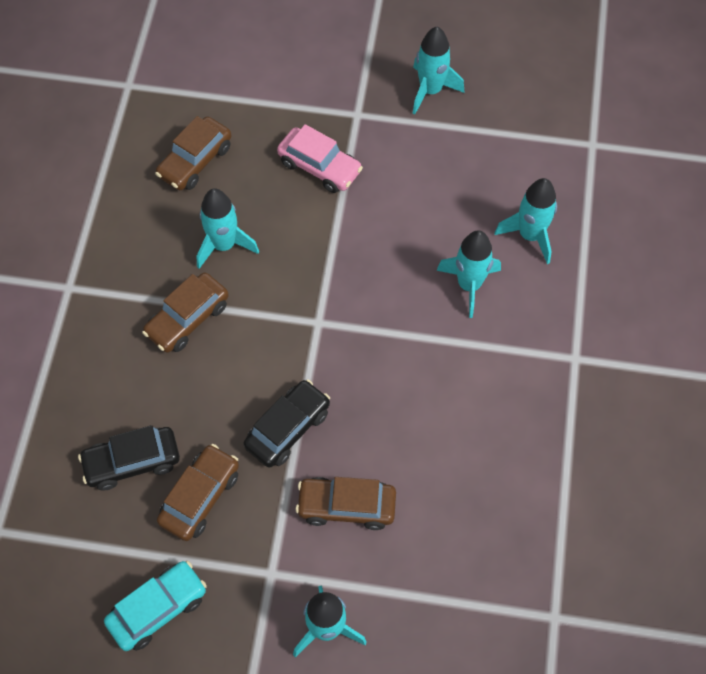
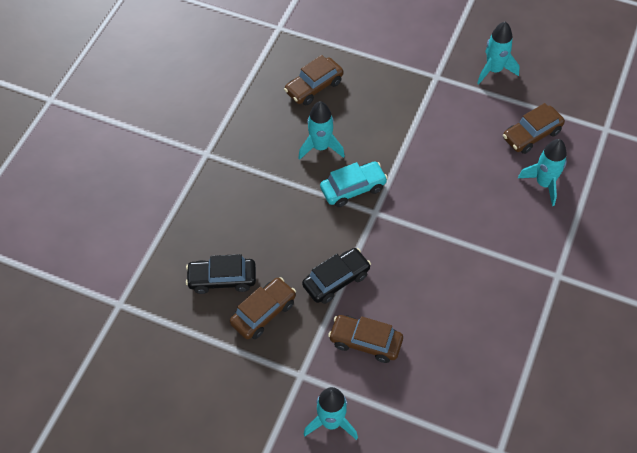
camera: 15 degrees right, 5 degrees down
turquoise car [104,561,207,651] -> turquoise car moved to [320,162,388,207]
brown car [142,273,229,353] -> brown car moved to [503,103,565,154]
pink car [277,124,363,193] -> none
turquoise rocket [436,230,501,318] -> none

